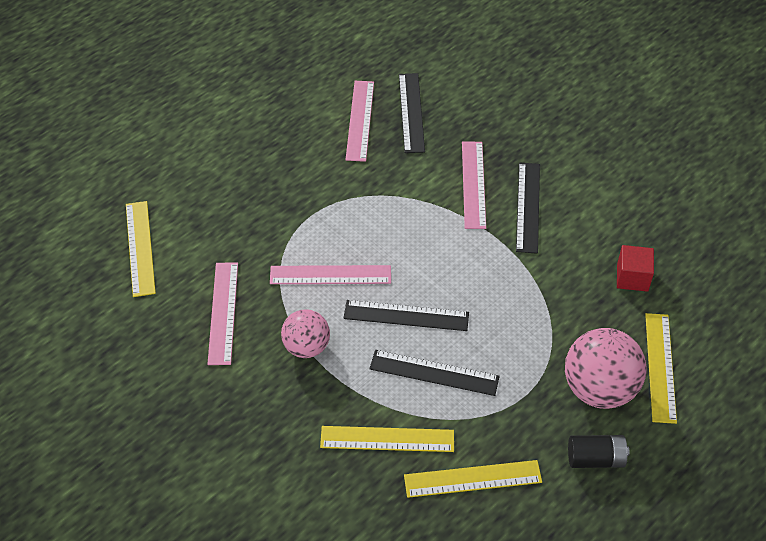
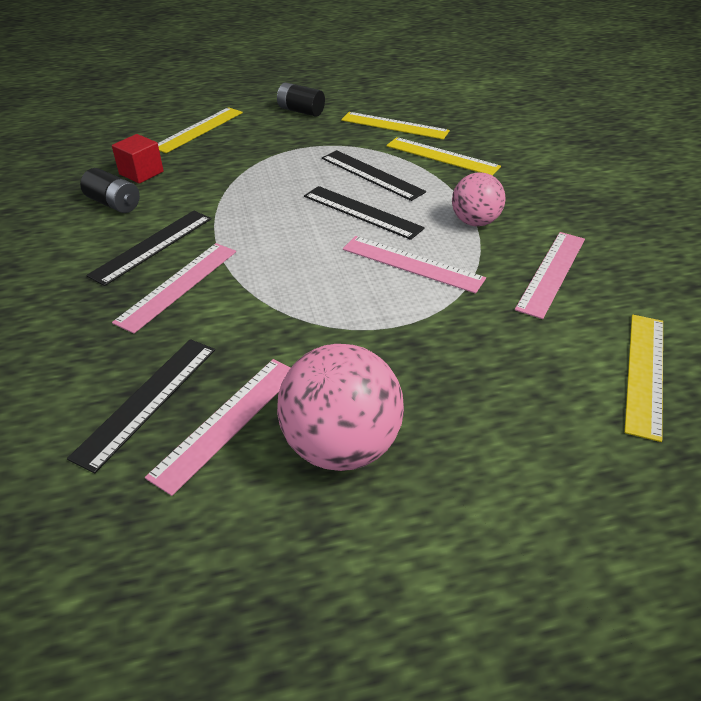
camera: 150 degrees left, 10 degrees down
pink ball [565,328,647,409] -> pink ball moved to [277,344,404,471]
none -> black battery [80,168,140,213]

